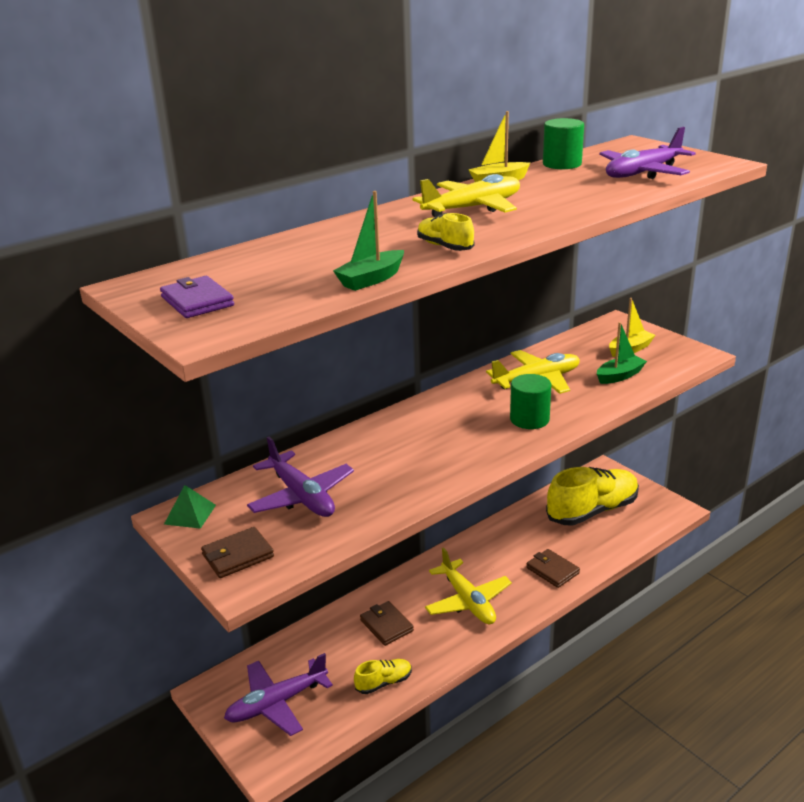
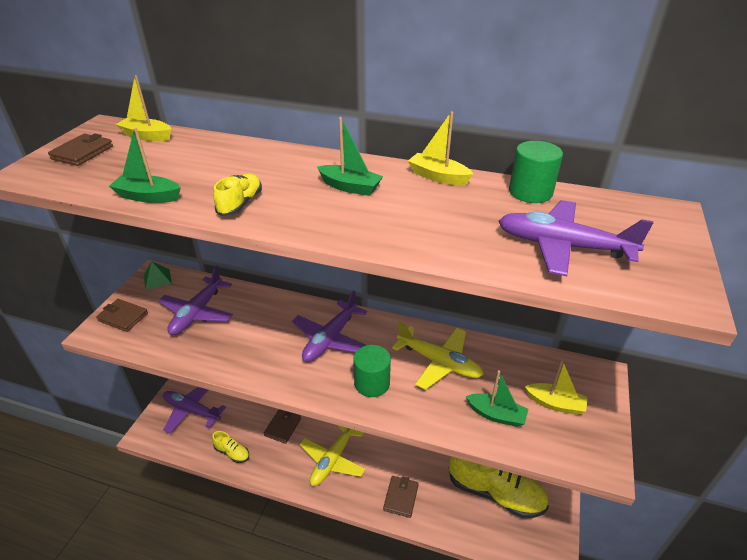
camera: 55 degrees right, 10 degrees up
purple wallet [160,276,234,318] -> brown wallet [48,134,113,166]
yellow plane [413,174,520,217] -> green boat [317,117,383,196]
none -> yellow boat [115,75,171,141]
none -> purple plane [292,291,367,362]

